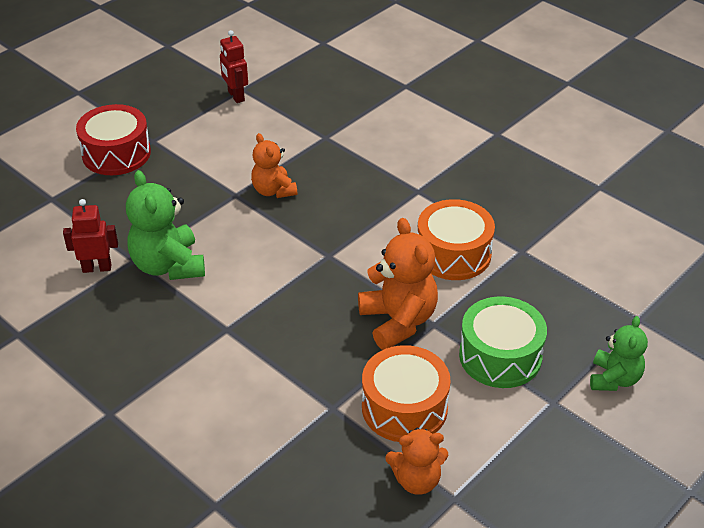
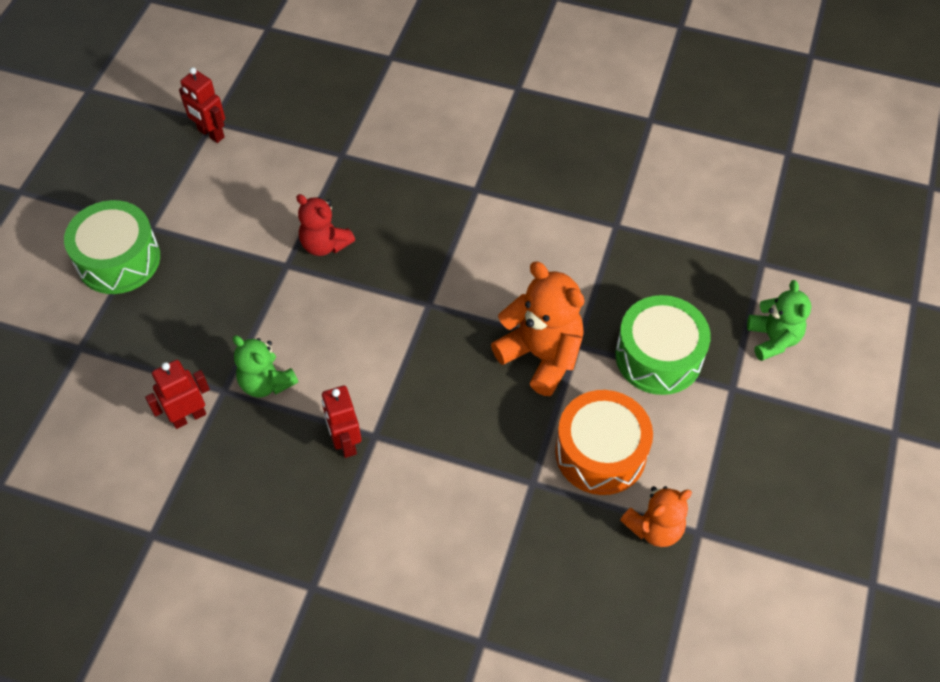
camera: 25 degrees left, 15 degrees up
red drum [76,104,151,175] -> green drum [64,200,160,294]
green teddy bear [126,170,205,280] -> green teddy bear [233,336,298,397], size x0.64
orange teddy bear [251,133,297,198] -> red teddy bear [296,194,355,256]
orange drum [417,199,495,280] -> none
none -> red robot [322,385,362,458]

